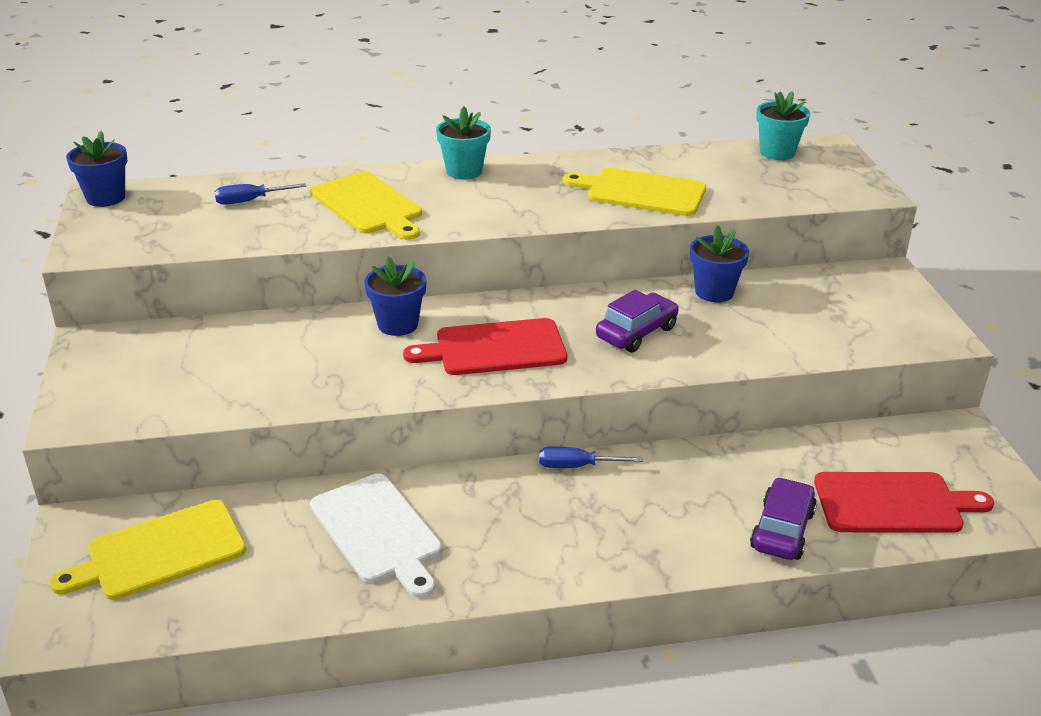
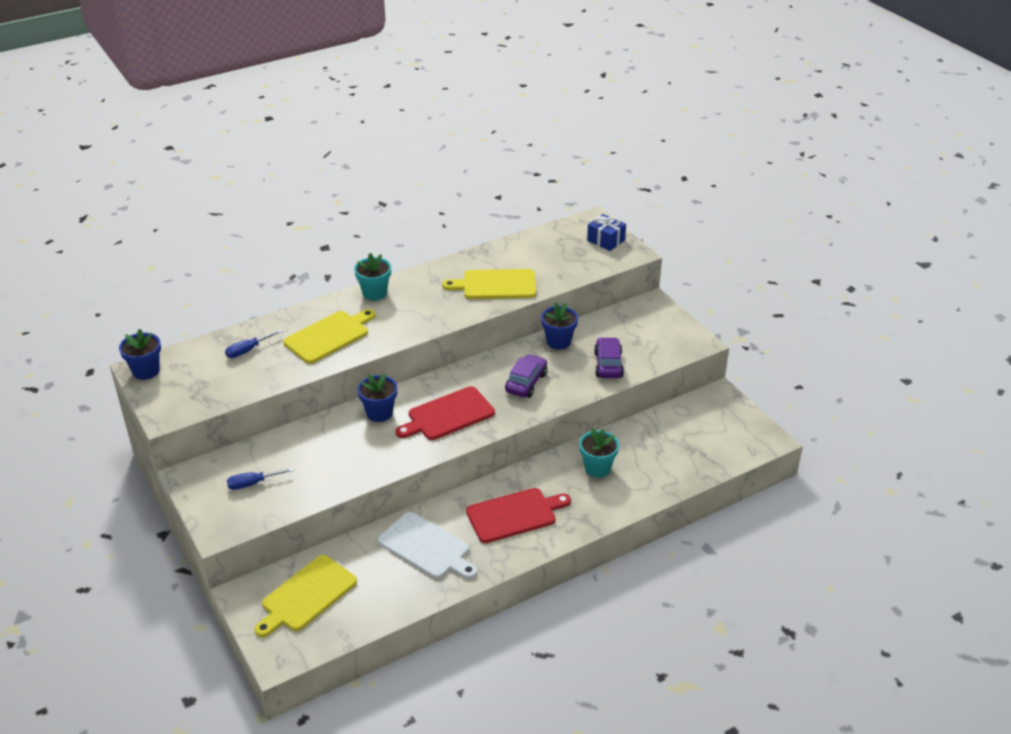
camera: 20 degrees left, 5 degrees up
yellow cutting board [310,172,422,240] -> yellow cutting board turned 75 degrees counterclockwise [283,309,376,364]
blue screwdriver [539,446,643,468] -> blue screwdriver moved to [227,468,294,490]
purple car [750,477,817,560] -> purple car moved to [594,337,624,378]
turquoise flower pot [756,91,810,160] -> turquoise flower pot moved to [579,428,619,478]
red cutting board [814,472,994,533] -> red cutting board moved to [466,488,571,543]
none -> blue gift [587,214,626,251]

